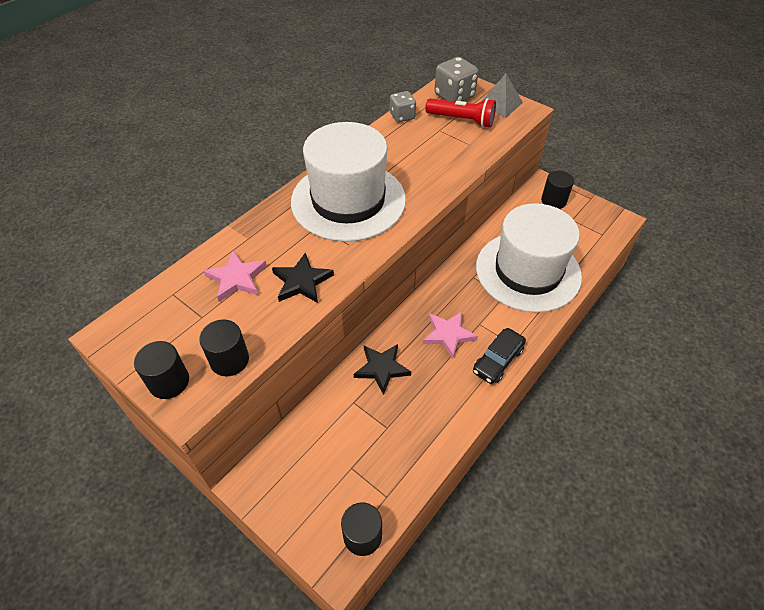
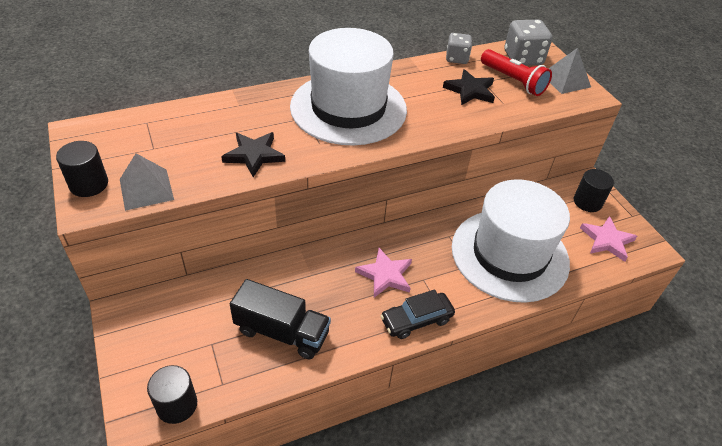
camera: 25 degrees right, 5 degrees down
black cylinder [199,319,249,376] -> grey pyramid [120,153,174,211]
pink star [203,250,267,302] -> pink star moved to [580,216,637,262]
black star [354,344,411,395] -> black star moved to [443,69,495,105]
none -> black truck [230,279,331,359]

